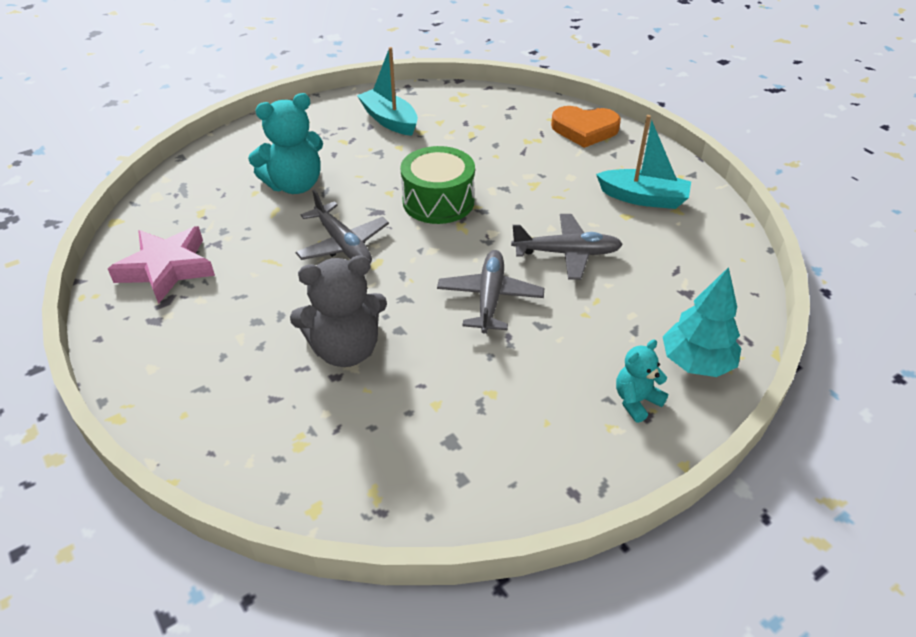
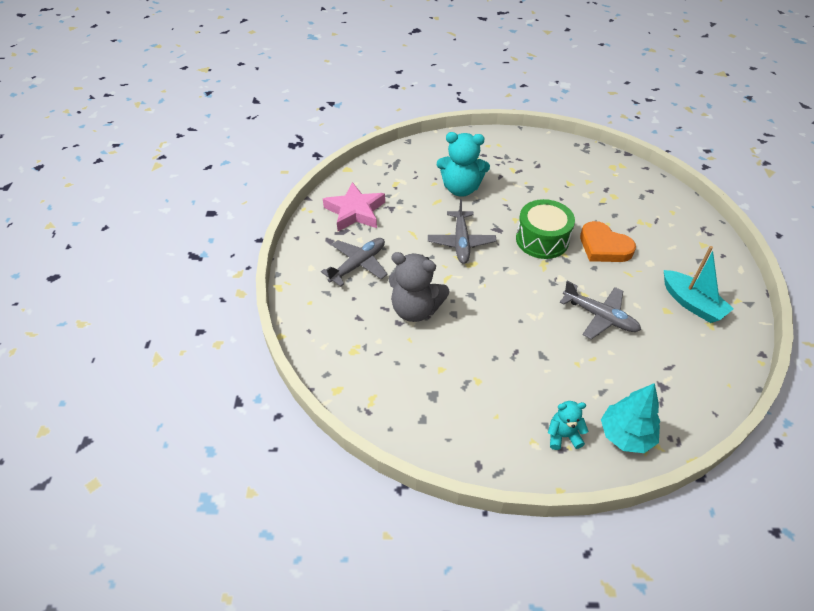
camera: 35 degrees right, 5 degrees up
turquoise boat [357,47,418,136] -> none
grey plane [437,250,544,334] -> grey plane moved to [321,238,387,286]
orange heart [551,106,621,148] -> orange heart moved to [580,221,636,262]

